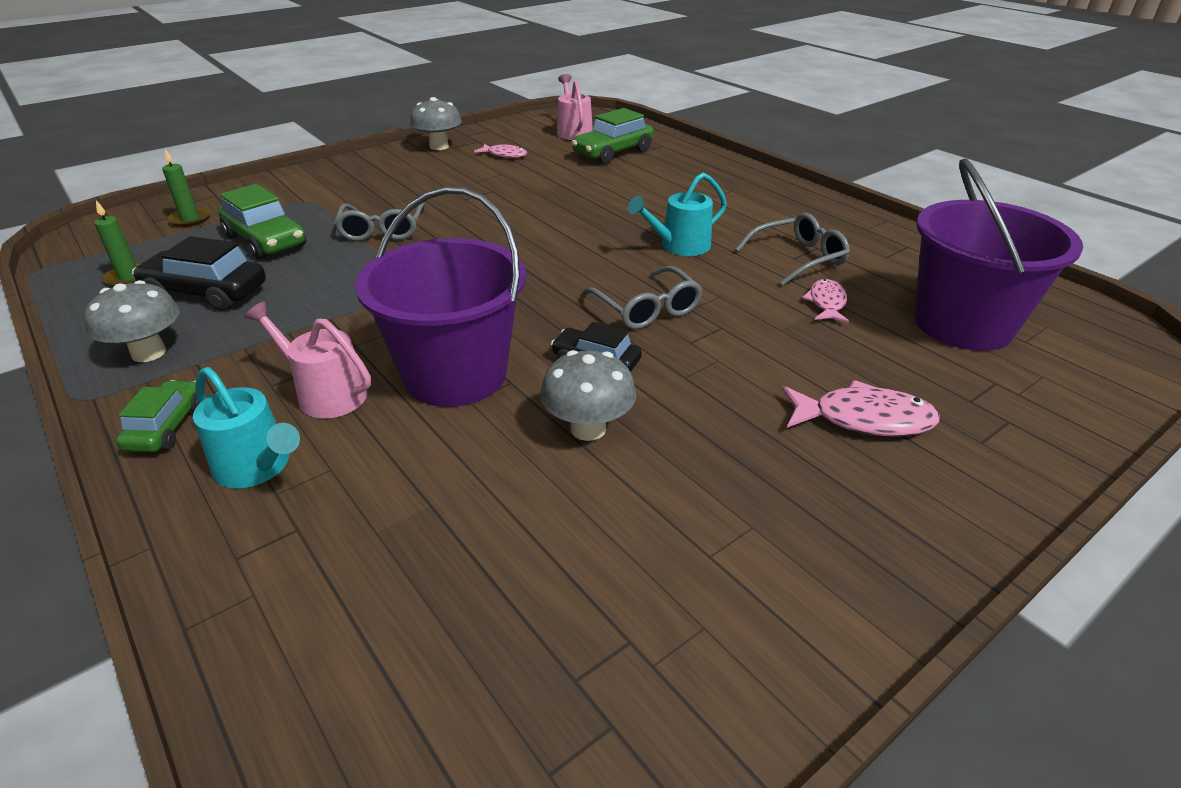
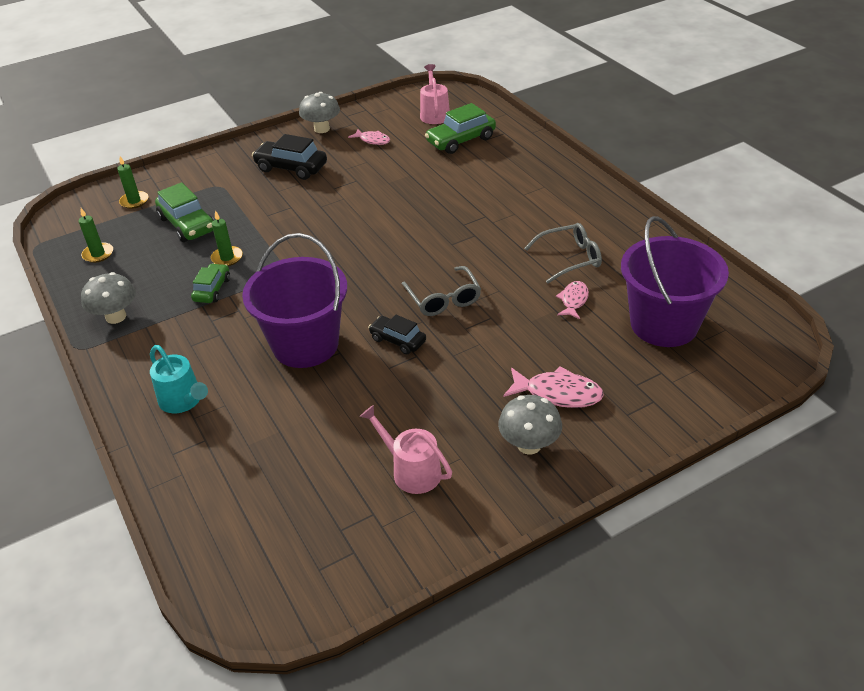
camera: 10 degrees right, 5 degrees up
green car [116,380,200,452] -> green car moved to [191,263,230,303]
black car [132,236,266,311] -> black car moved to [252,134,327,180]
pink watering can [244,301,371,418] -> pink watering can moved to [359,405,452,494]
grey glasses [334,202,425,241] -> none
grey mushroom [540,350,636,441] -> grey mushroom moved to [498,395,562,454]
turquoise watering can [628,173,727,256] -> none
none -> green candle [211,210,243,266]

